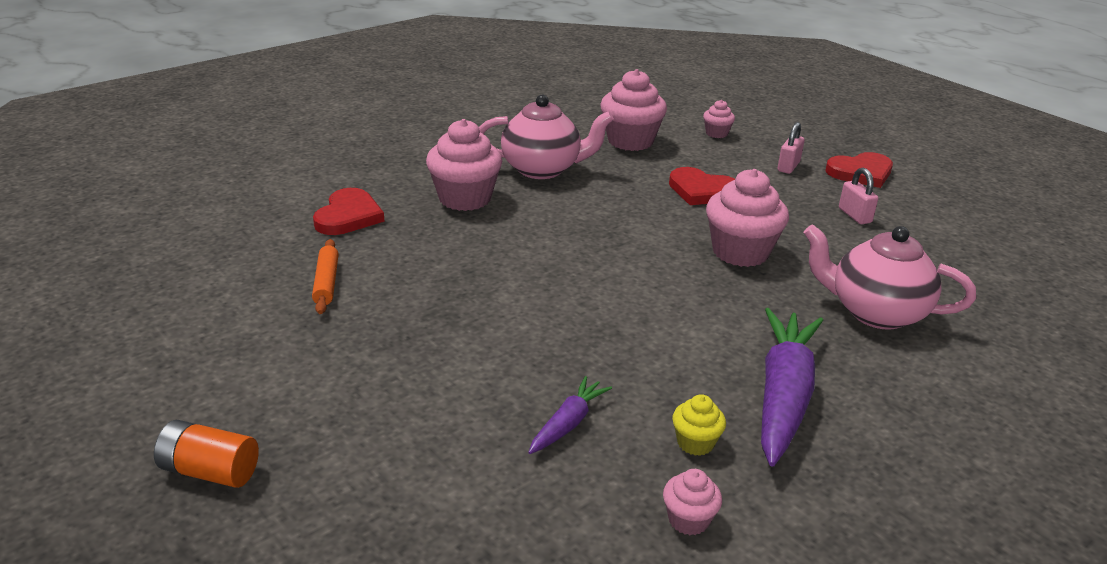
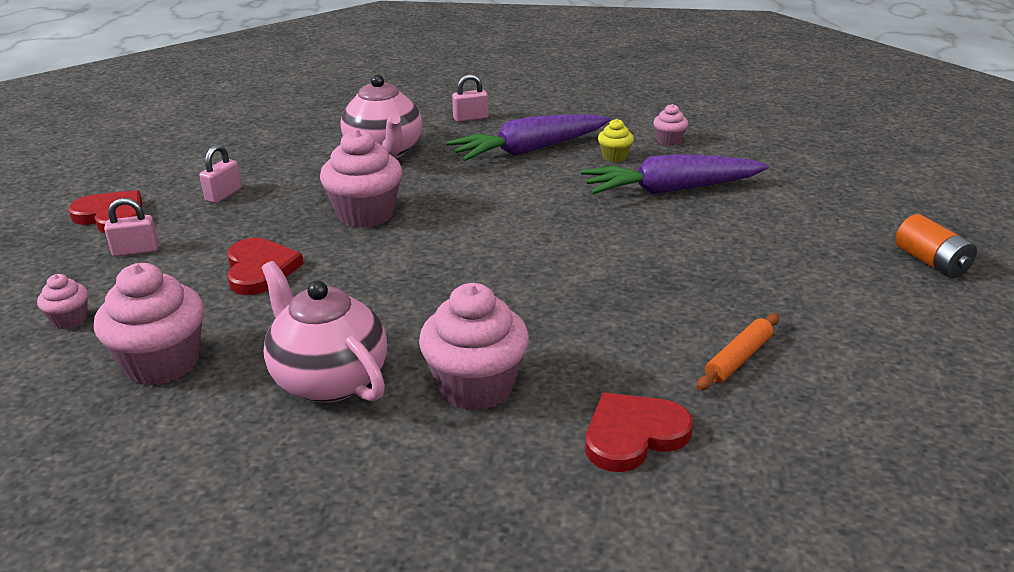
camera: 130 degrees left, 0 degrees up
purple carrot [528,376,612,454] -> purple carrot [581,154,769,195], size x1.99
none -> pink padlock [452,74,489,122]

